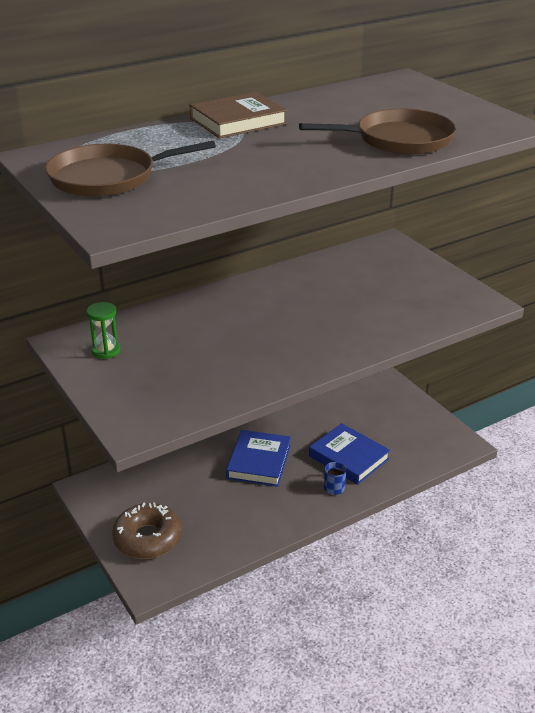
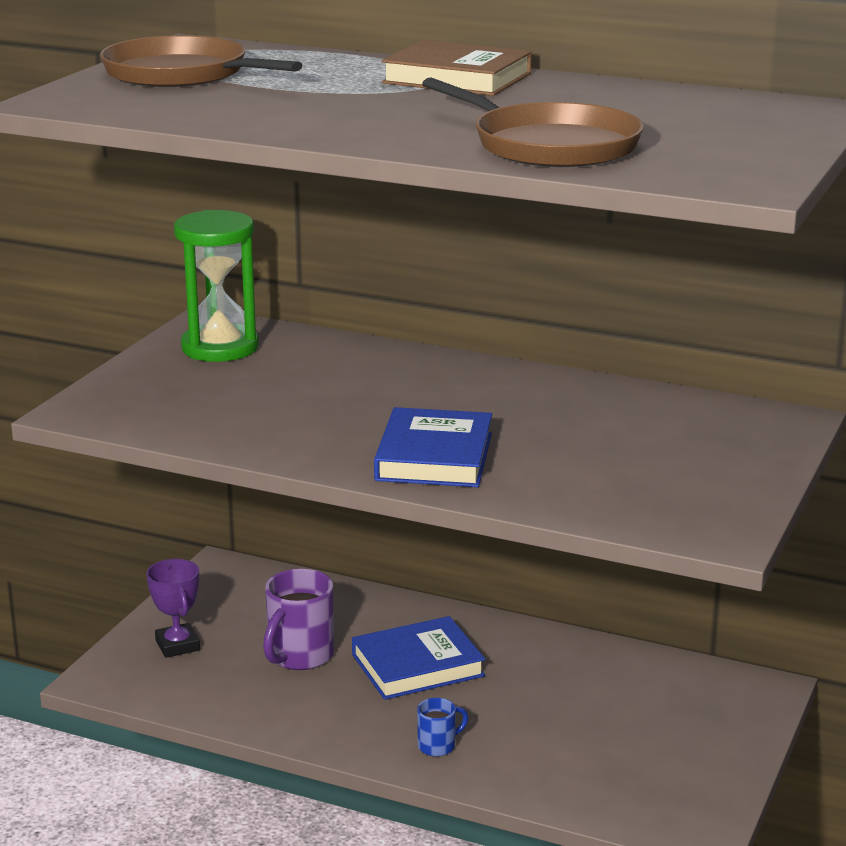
camera: 55 degrees right, 10 degrees down
green hourglass [86,302,120,359] -> green hourglass [174,210,259,362], size x1.86
brown donut [112,503,182,559] -> purple trophy [146,559,200,658]
blue book [309,423,391,485] -> blue book moved to [374,407,492,487]
none -> purple mug [263,569,334,670]

